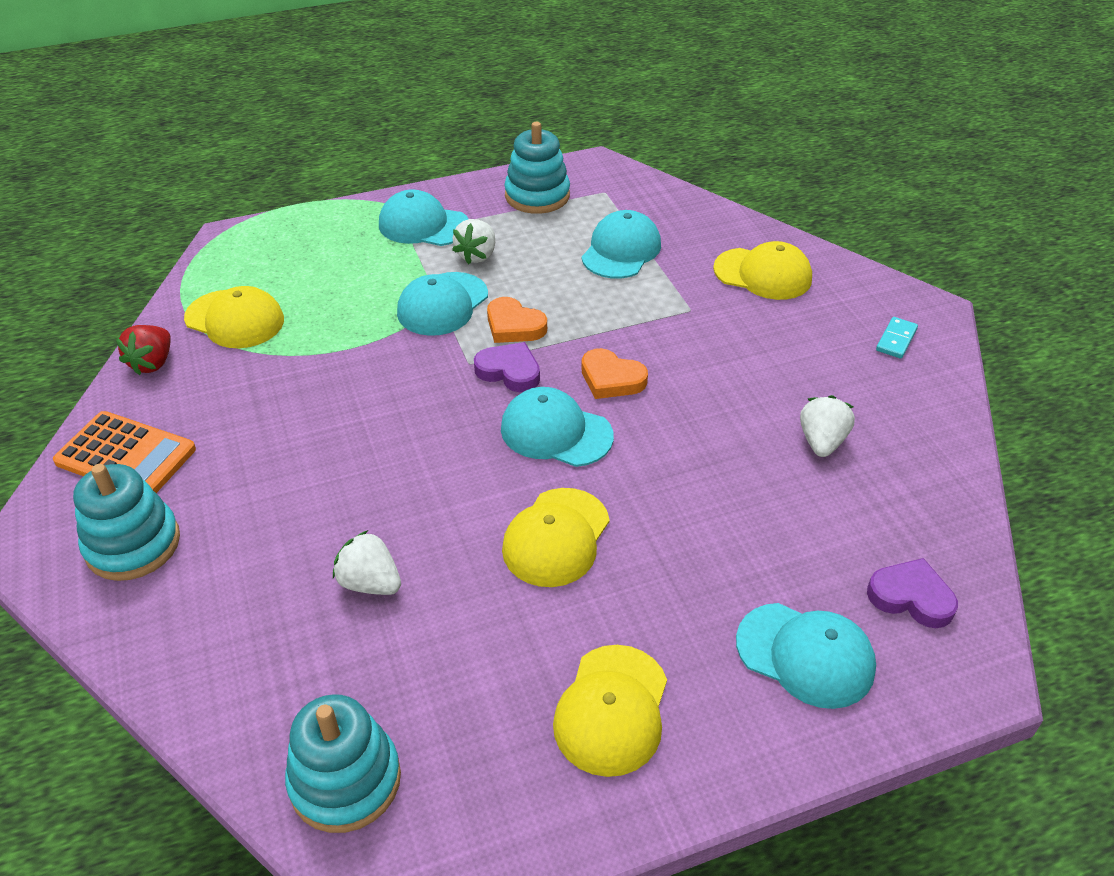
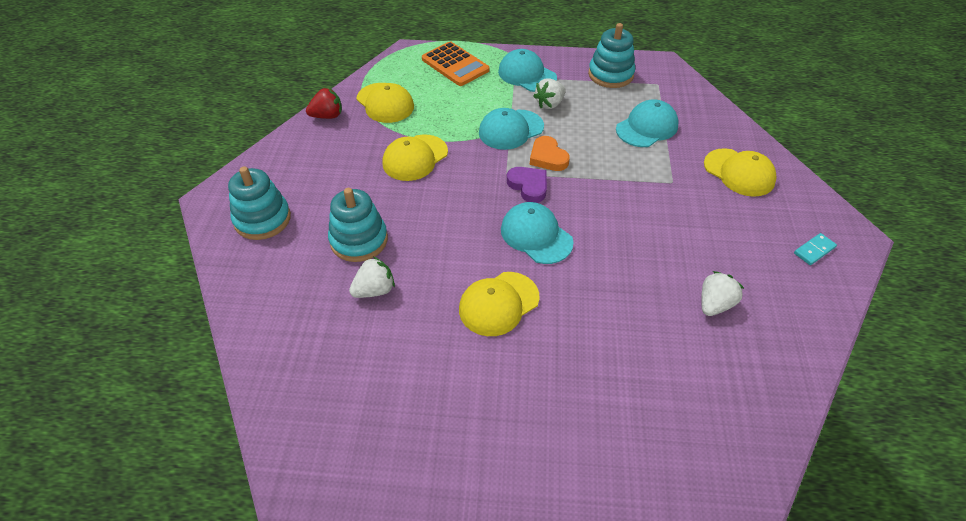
camera: 25 degrees right, 5 degrees up
orange calculator [53,411,196,493] -> orange calculator moved to [422,42,490,86]
red strawberry [116,325,171,375] -> red strawberry turned 150 degrees counterclockwise [306,88,342,119]
turquoise stacking toy [285,694,401,833] -> turquoise stacking toy moved to [328,188,388,262]
white strawberry [333,530,401,595] -> white strawberry turned 90 degrees clockwise [349,257,395,298]
yellow cap [553,645,667,777] -> yellow cap moved to [382,134,448,181]
orange heart [581,348,648,399] -> none
turquoise cap [736,603,876,709] -> none
purple heart [867,558,958,628] -> none

